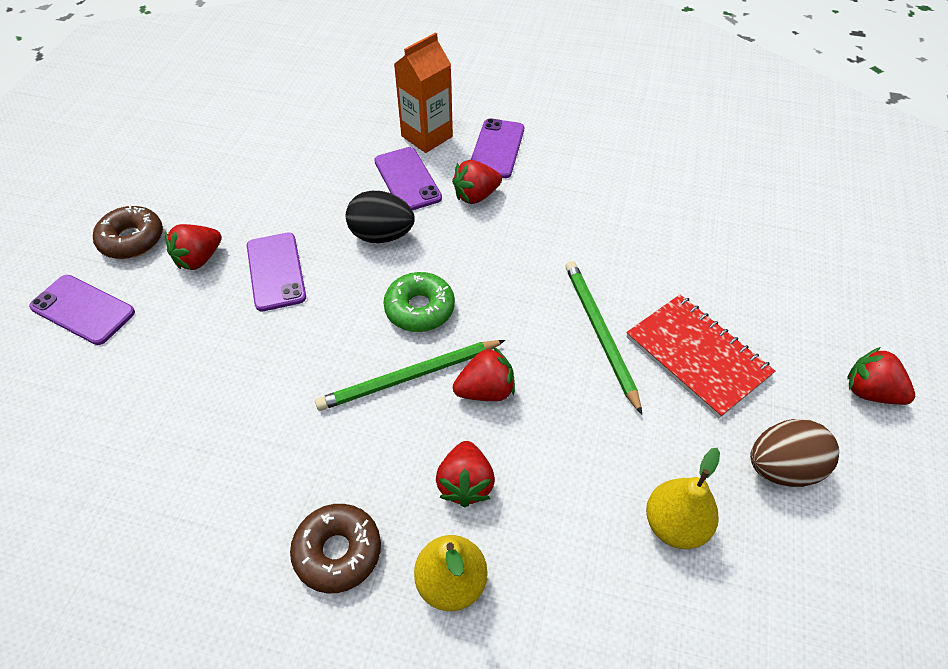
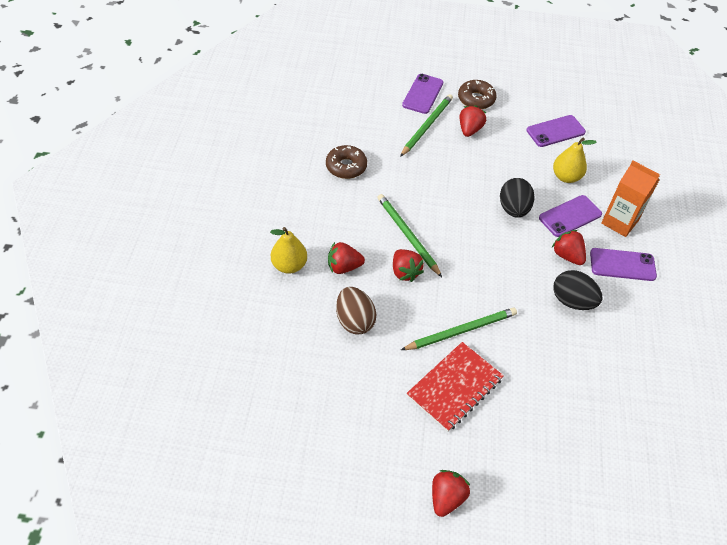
camera: 80 degrees right, 0 degrees up
red strawberry [165,224,222,270] -> red strawberry turned 75 degrees clockwise [459,105,487,137]
purple phone [247,233,306,311] -> purple phone moved to [526,115,586,147]
brown donut [290,504,381,593] -> brown donut moved to [326,145,367,179]
green donut [383,272,455,332] -> none
yellow pear [646,448,720,549] -> yellow pear moved to [553,138,597,183]
brown egg [750,419,839,487] -> brown egg moved to [336,287,377,335]
none -> green pencil [400,94,453,157]
none -> black egg [553,270,603,310]

